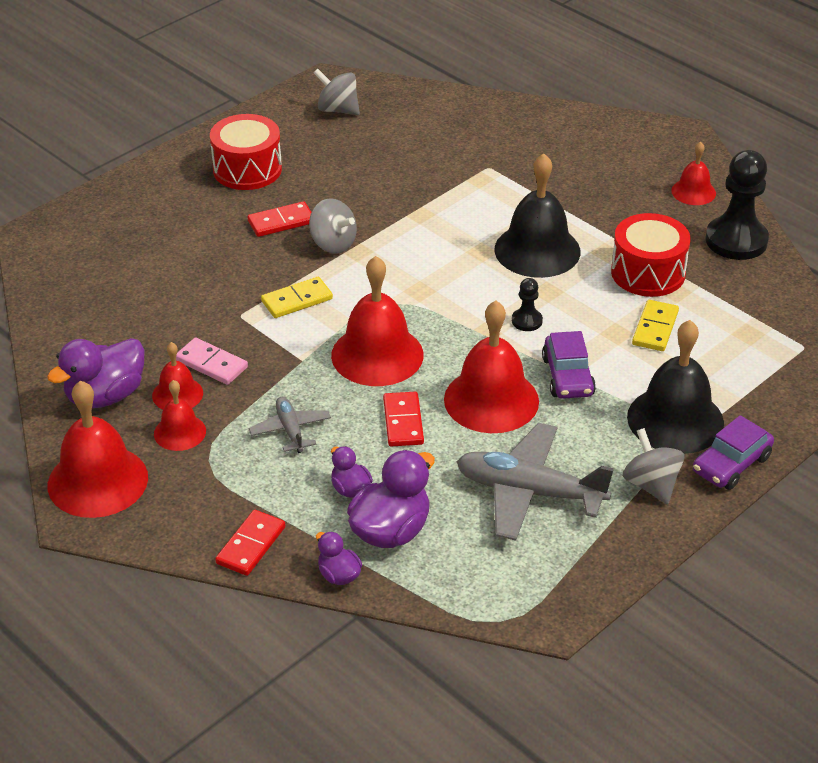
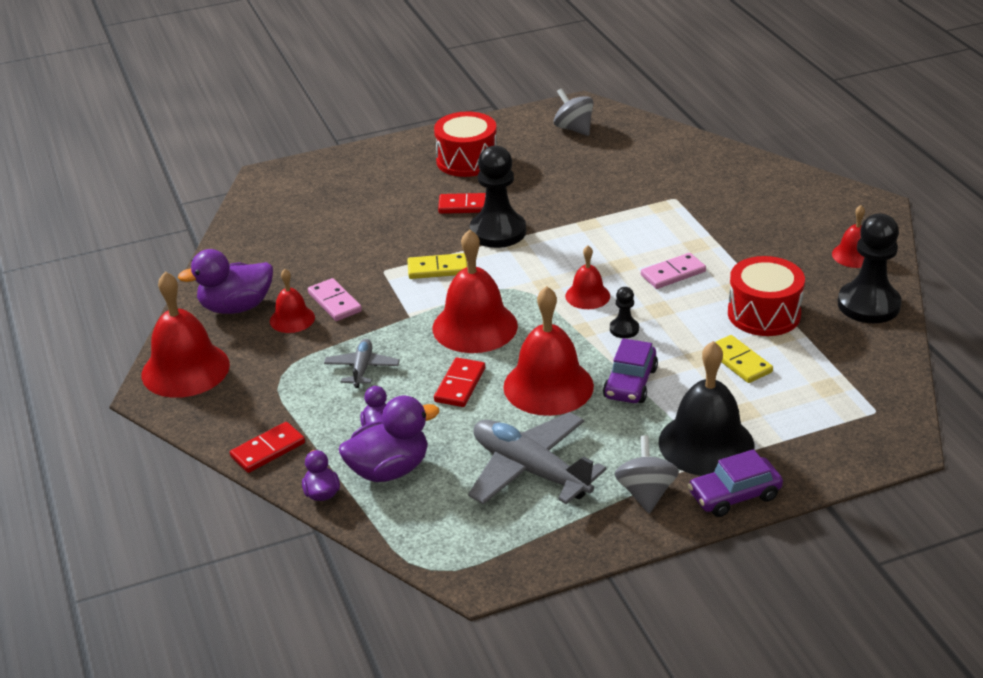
camera: 25 degrees right, 5 degrees down
red bell [154,380,206,451] -> red bell moved to [565,245,610,309]
grey spinning top [309,198,357,254] -> black pawn [470,146,526,248]
black bell [494,153,580,278] -> pink domino [641,253,706,289]
yellow domino [632,300,679,351] -> yellow domino turned 75 degrees counterclockwise [715,335,773,383]

